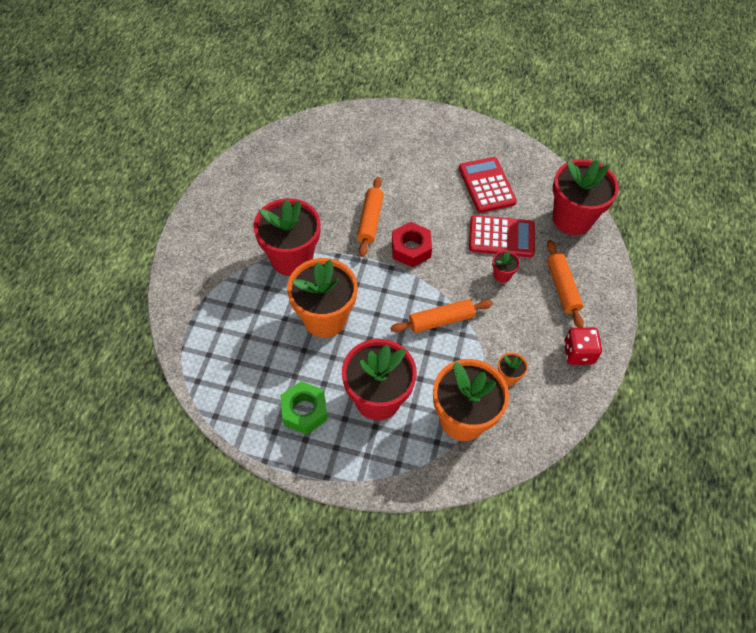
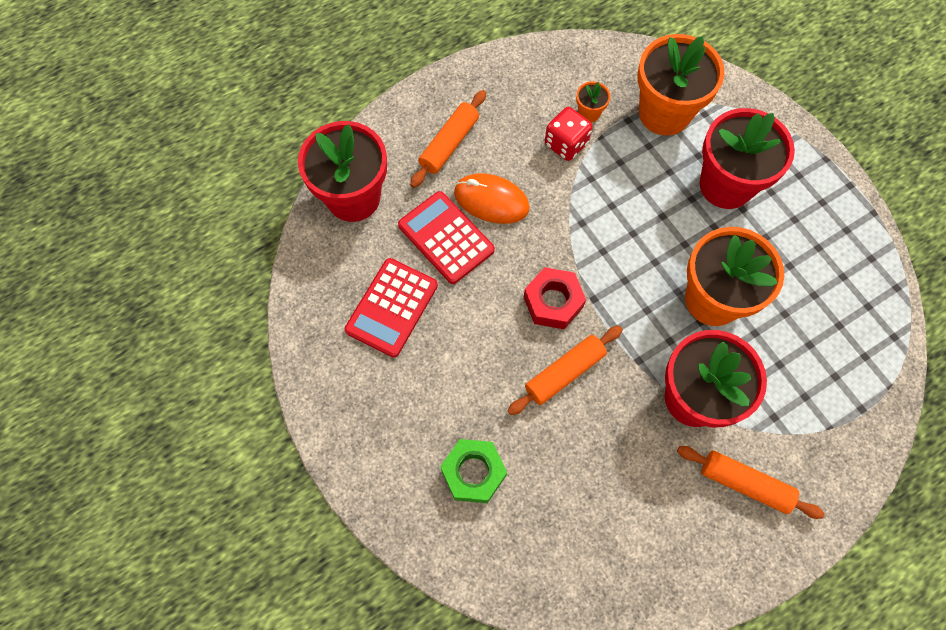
camera: 135 degrees left, 10 degrees up
green nut [280,381,327,435] -> green nut moved to [440,439,507,503]
orange rolling pin [390,299,493,333] -> orange rolling pin moved to [677,446,825,519]
red flower pot [492,251,520,283] -> orange mouse [454,173,530,224]
red dice [564,328,602,365] -> red dice moved to [545,107,593,161]

